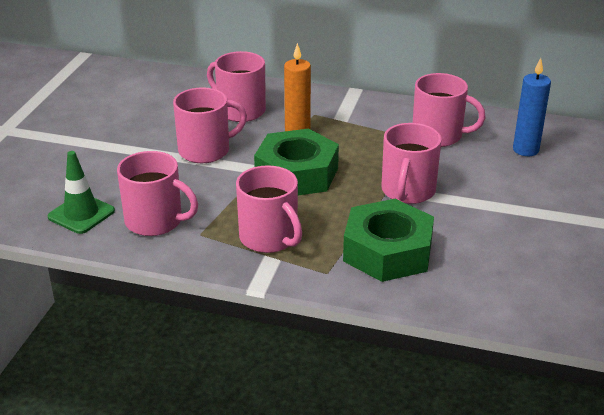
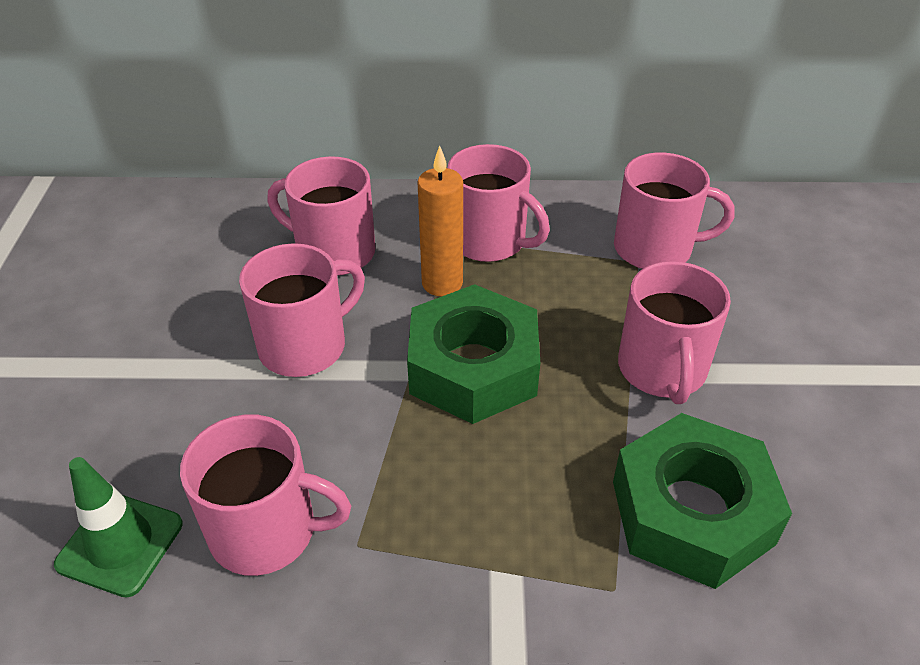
camera: 15 degrees left, 10 degrees up
pink mug [236,165,302,253] -> pink mug moved to [447,144,550,262]
blue candle [513,58,551,156] -> none

